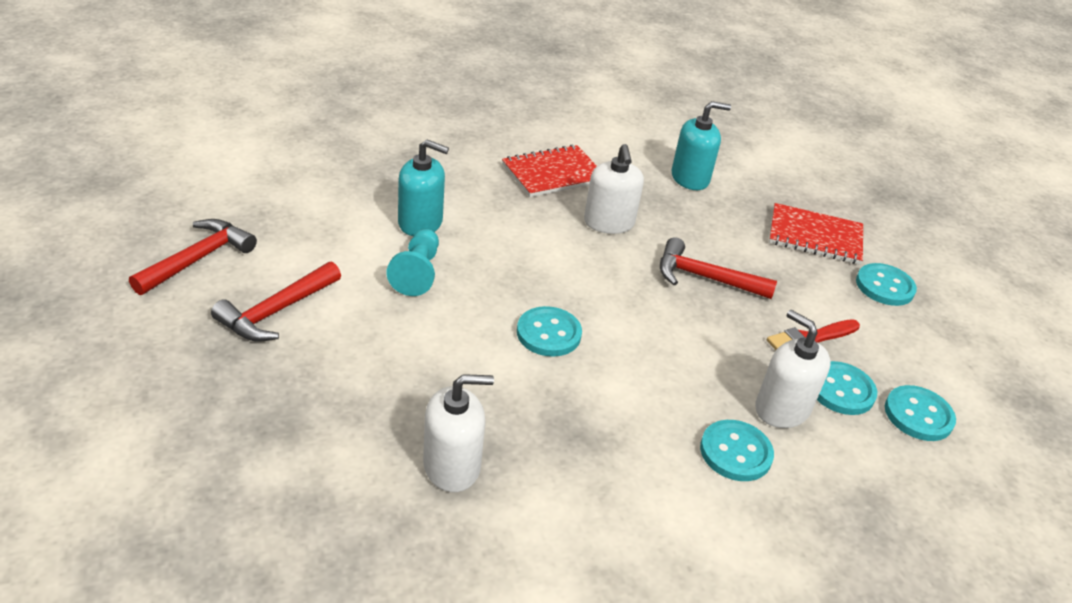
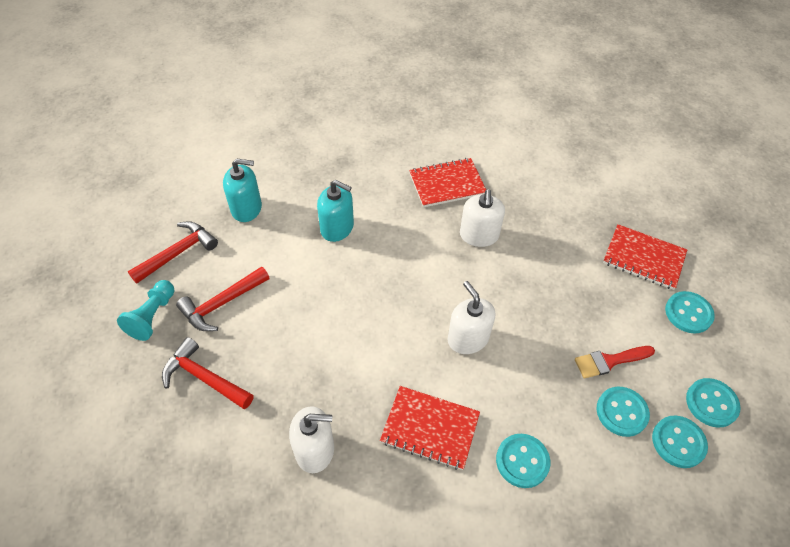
camera: 15 degrees right, 15 degrees up
turquoise pawn [386,229,439,296] -> turquoise pawn moved to [117,280,174,341]
turquoise button [517,306,582,357] -> turquoise button moved to [686,378,741,428]
red hammer [660,237,777,299] -> red hammer moved to [162,337,254,409]
turquoise soap dispenser [672,101,731,190] -> turquoise soap dispenser moved to [223,158,262,222]
white soap dispenser [755,310,831,428] -> white soap dispenser moved to [448,281,495,354]
none -> red notebook [380,386,480,470]

